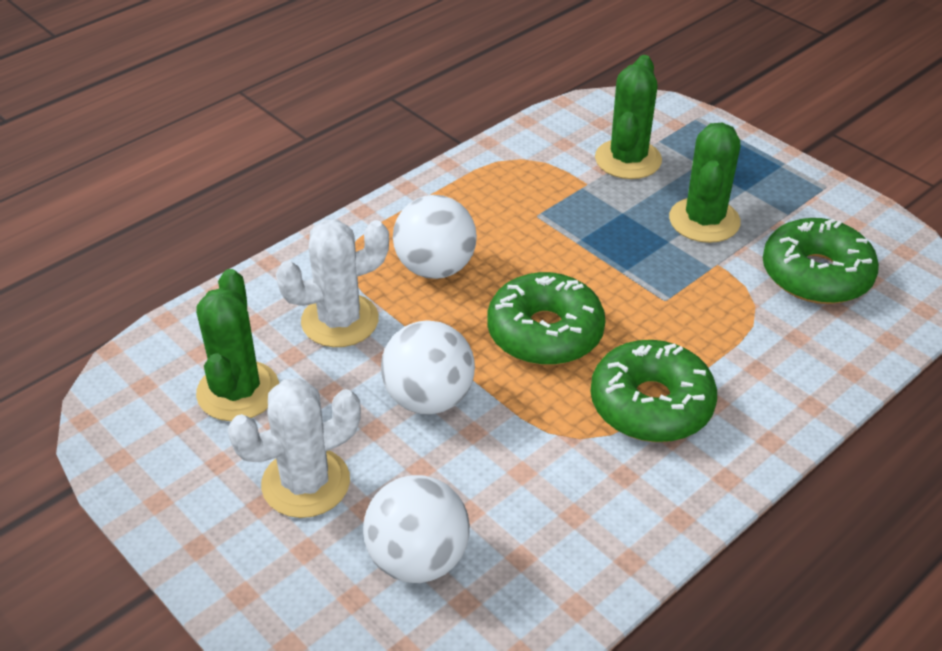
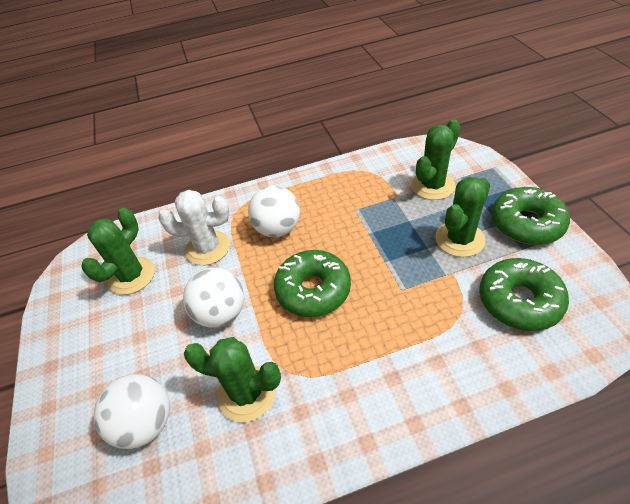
camera: 30 degrees right, 5 degrees up
white cactus [228,378,361,518] -> none
green donut [590,340,717,442] -> green donut moved to [491,187,570,245]
none -> green cactus [184,337,281,422]

